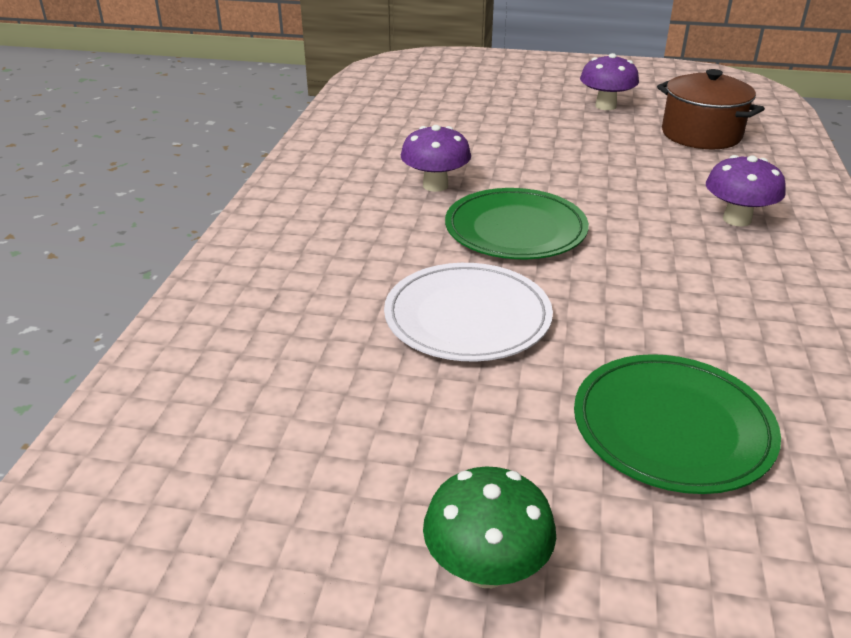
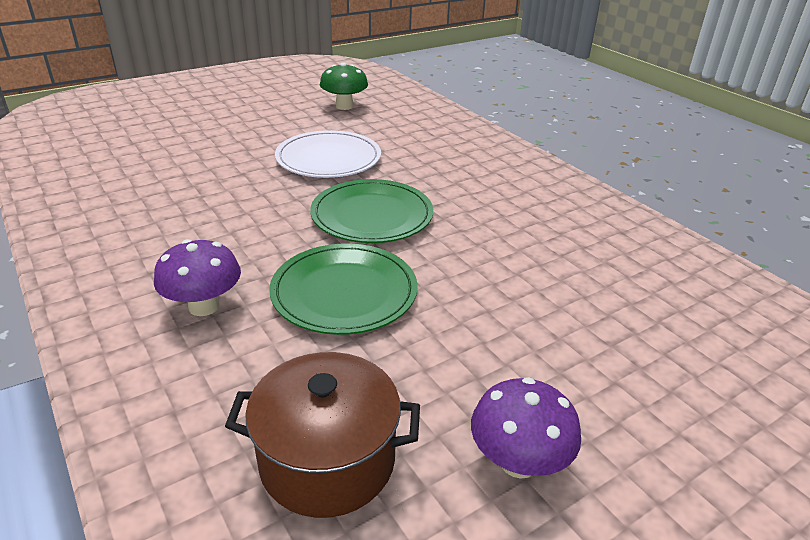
camera: 135 degrees right, 0 degrees up
purple mushroom [401,125,471,192] -> none
green mushroom [423,466,556,588] -> green mushroom moved to [320,62,368,110]
green plate [574,354,781,494] -> green plate moved to [269,244,418,335]

